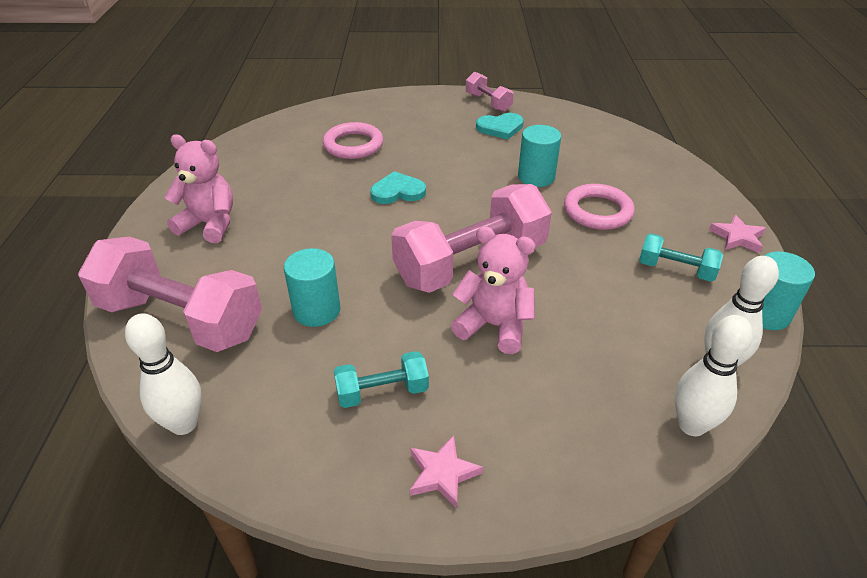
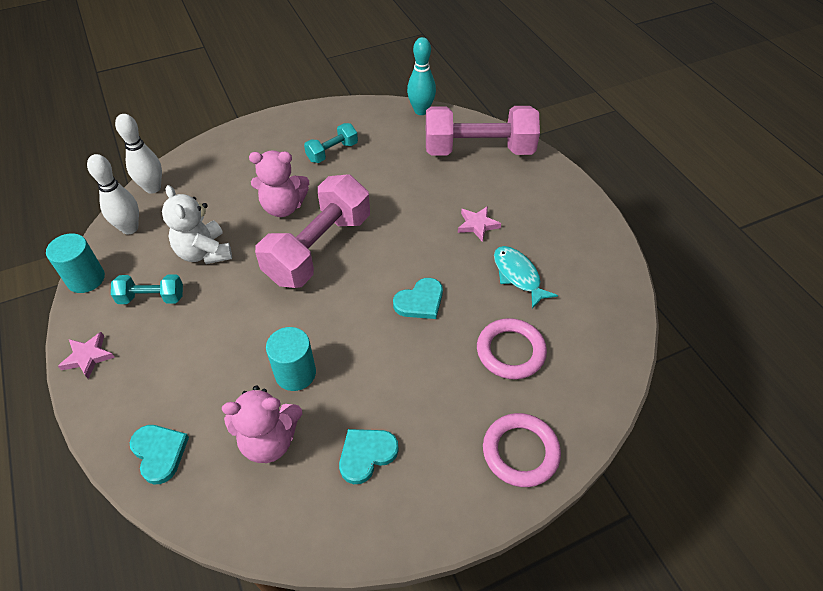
camera: 155 degrees right, 10 degrees up
white bowling pin [125,313,202,435] -> turquoise bowling pin [407,37,436,115]
pink teddy bear [164,135,233,243] -> pink teddy bear moved to [222,386,302,463]
turquoise cylinder [284,248,340,327] -> none
pink star [410,435,483,509] -> pink star moved to [458,206,501,242]
pink dumbbell [466,72,514,112] -> none
pink ring [564,184,635,230] -> pink ring moved to [483,413,561,487]
none -> turquoise heart [130,425,189,484]
none -> white teddy bear [162,185,232,264]
none -> turquoise fish [494,246,558,309]

